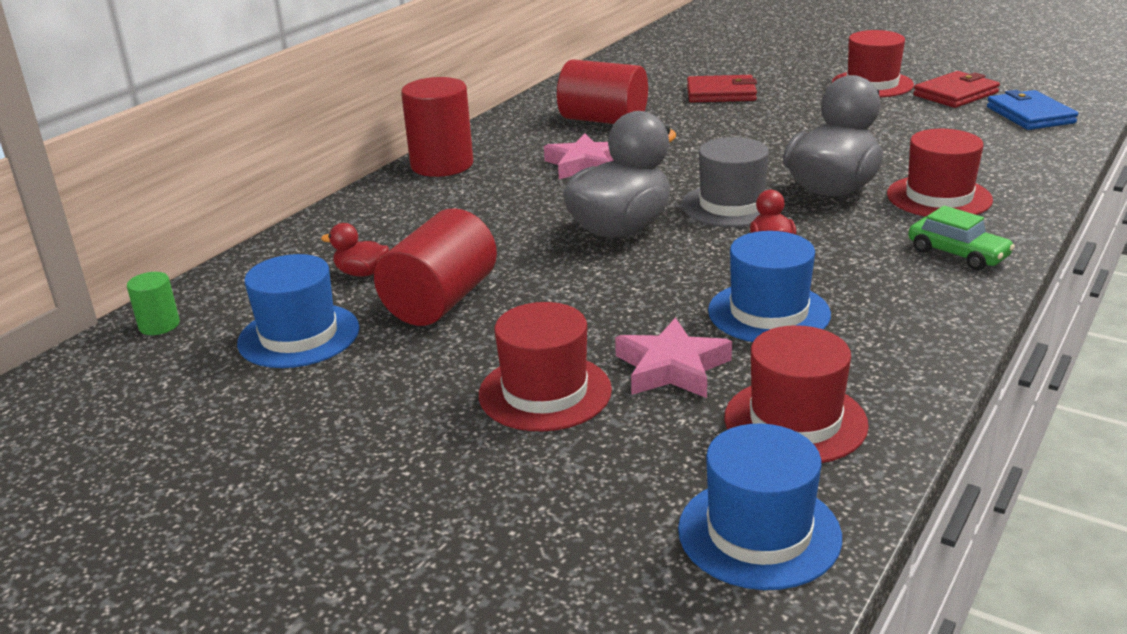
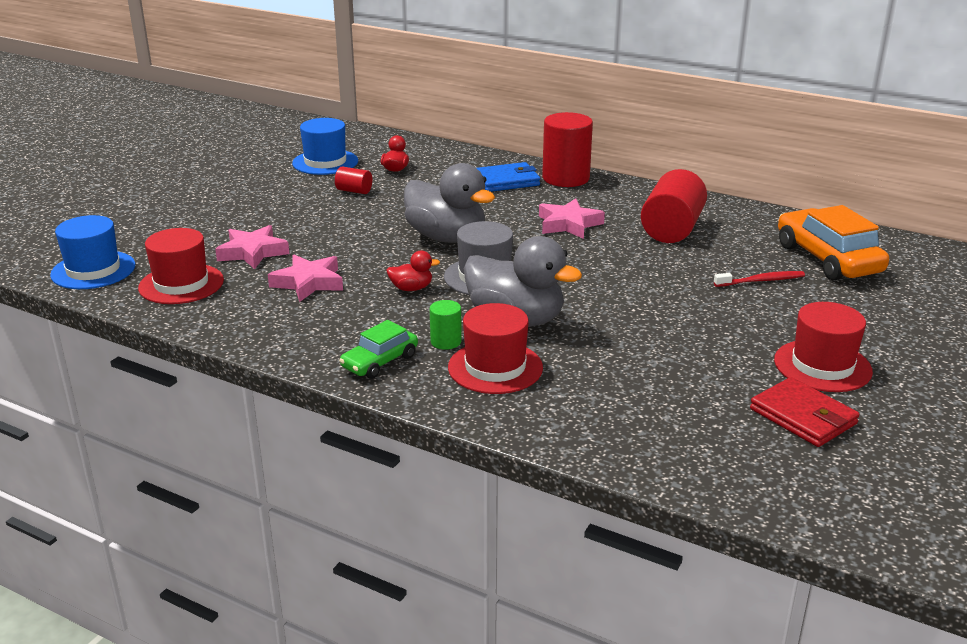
camera: 85 degrees right, 0 degrees up
green cylinder [127,272,180,335] -> green cylinder moved to [430,300,462,350]
red cylinder [374,208,497,326] -> red cylinder [335,166,372,194], size x0.49
red hat [479,302,612,432] -> none
red wallet [687,75,757,103] -> red toothbrush [714,271,805,287]
blue hat [708,231,831,342] -> pink star [268,255,343,302]
blue wallet [987,90,1078,130] -> blue wallet moved to [477,162,540,192]
none -> orange car [778,205,889,281]

